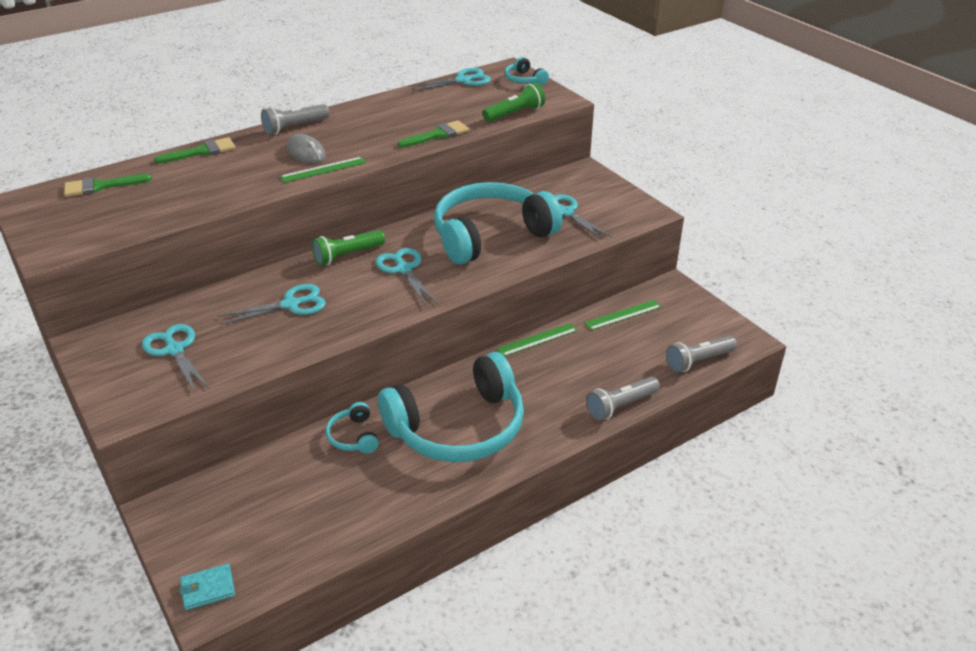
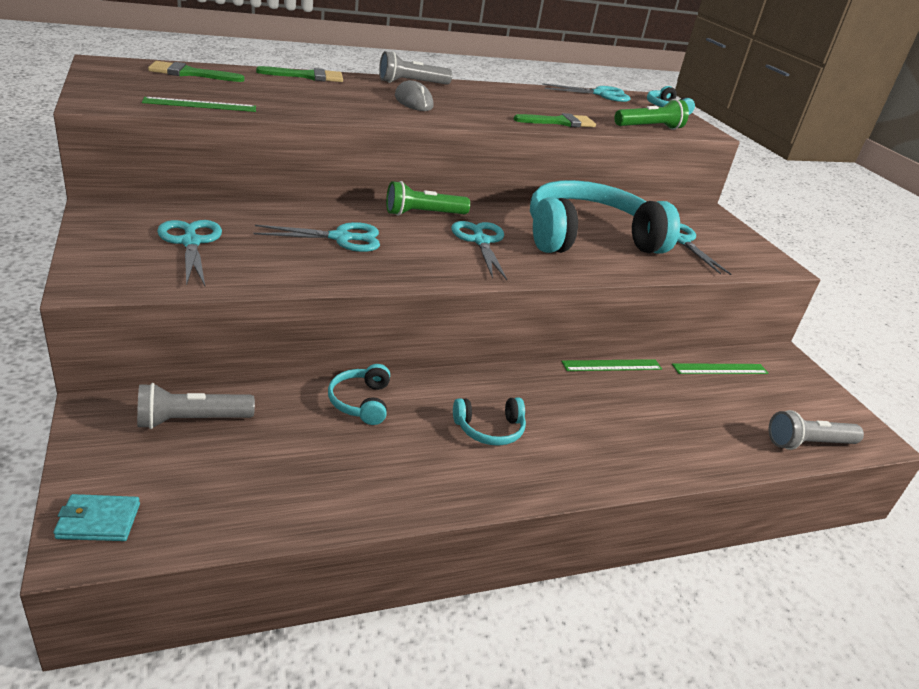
camera: 10 degrees right, 5 degrees down
green ruler [280,157,366,183] -> green ruler moved to [142,97,256,112]
turquoise headphones [378,352,524,462] -> turquoise headphones [453,397,526,446], size x0.41
grey flashlight [586,377,660,421] -> grey flashlight moved to [137,383,255,429]

